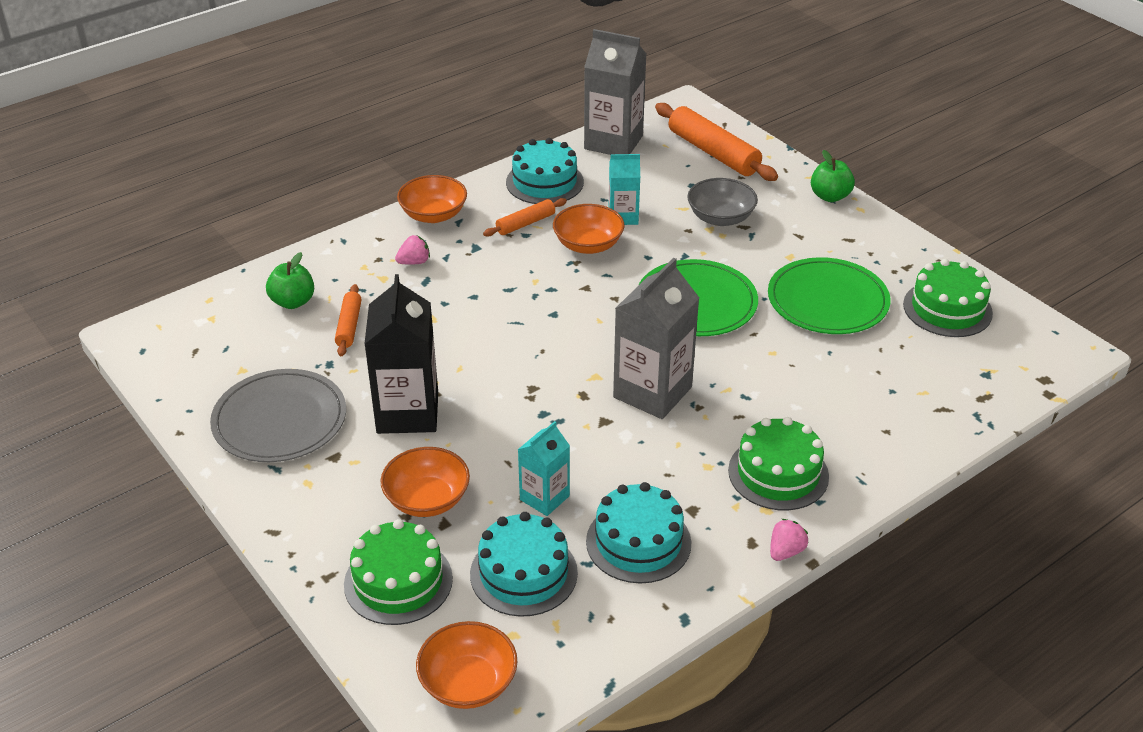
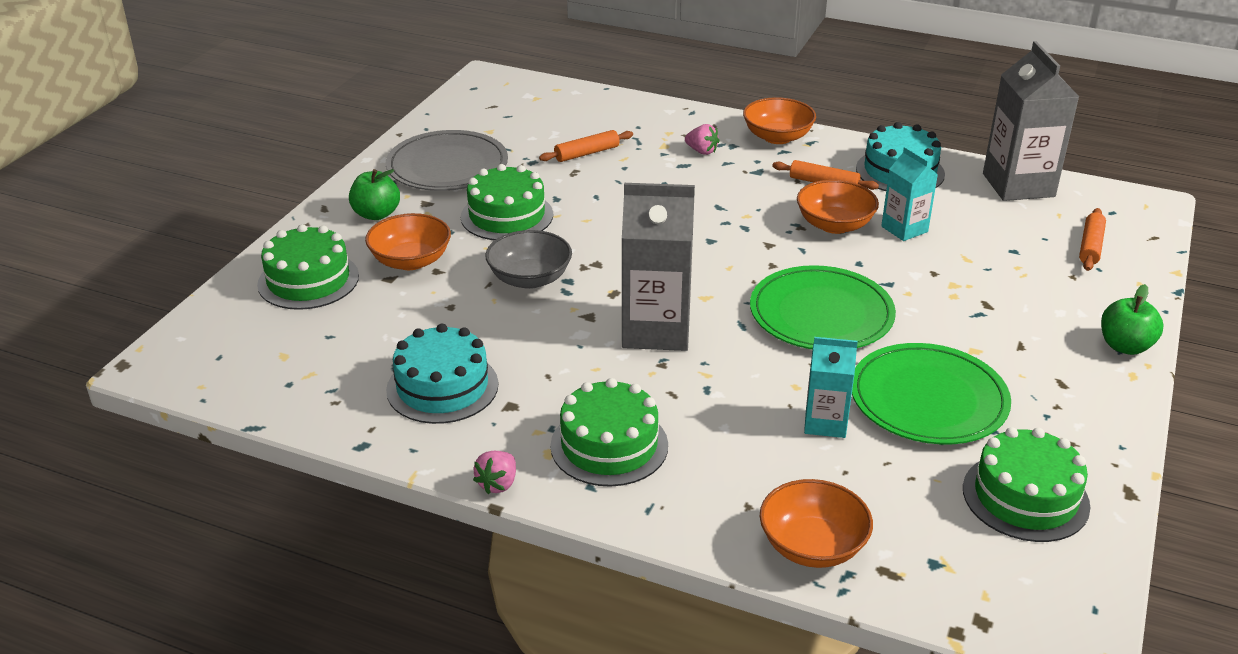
camera: 60 degrees right, 5 degrees down
green apple [266,252,314,309] -> green apple moved to [349,169,400,220]
black carton [365,274,438,434] -> green cake [461,164,553,240]
orange bowl [416,621,518,709] -> orange bowl moved to [760,479,873,568]
turquoise cake [470,512,578,617] -> none
turquoise carton [518,421,570,516] -> turquoise carton moved to [804,337,858,438]
orange rolling pin [655,103,778,181] -> orange rolling pin [1079,208,1106,271], size x0.54
grey bowl [687,178,758,226] -> grey bowl moved to [485,230,572,289]
pink strawberry [770,519,808,561] -> pink strawberry turned 105 degrees clockwise [473,451,516,494]

